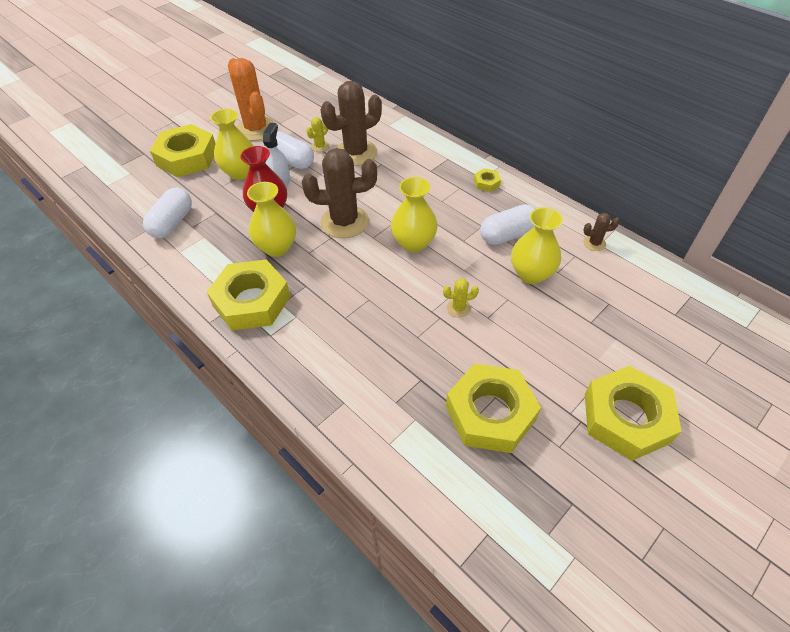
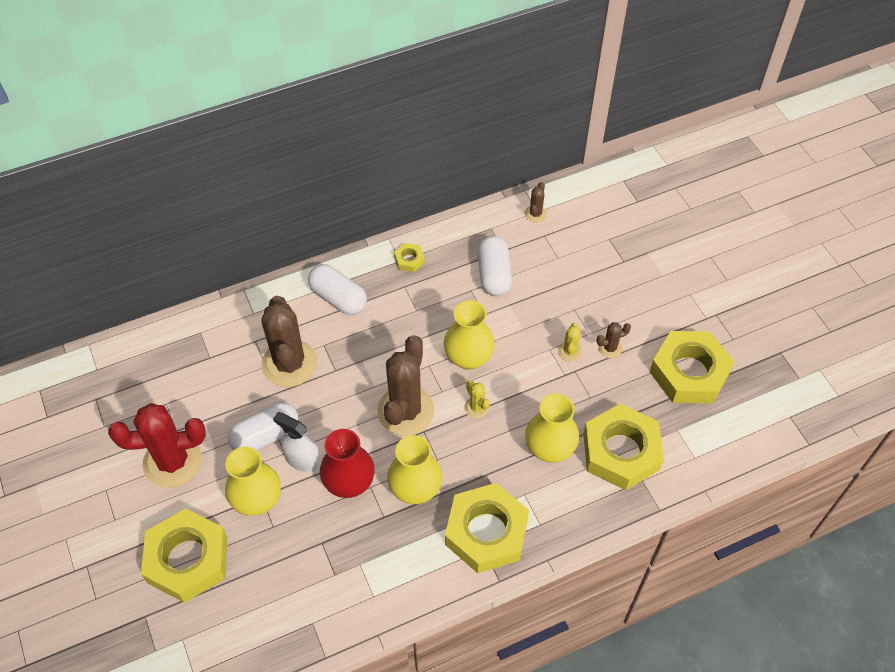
camera: 70 degrees left, 5 degrees up
white capsule [143,188,192,238] -> white capsule moved to [308,264,367,315]
orange cactus [228,58,276,141] -> red cactus [108,403,206,488]
yellow cactus [306,117,329,152] -> yellow cactus moved to [465,380,490,419]
yellow vase [511,207,563,284] -> yellow vase moved to [525,393,579,463]
yellow nut [585,366,682,461] -> yellow nut moved to [583,404,664,490]
none -> brown cactus [596,322,631,358]

